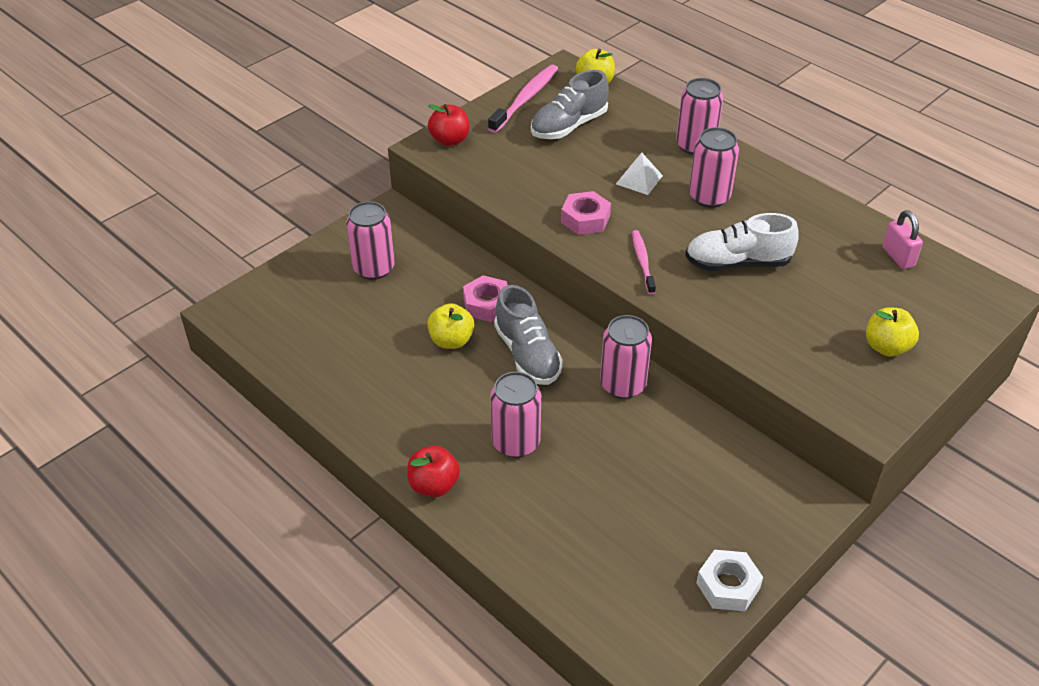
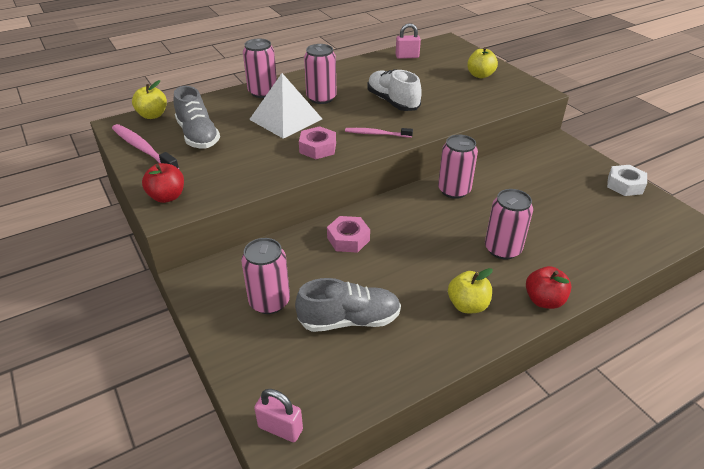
camera: 75 degrees left, 5 degrees down
yellow apple [427,303,474,349] -> yellow apple moved to [448,268,493,313]
grey shoe [494,285,563,385] -> grey shoe moved to [295,278,401,332]
white pyramid [616,153,663,195] -> white pyramid [249,73,322,139], size x1.91
white shoe [685,213,799,271] -> white shoe turned 135 degrees clockwise [367,69,422,111]
none -> pink padlock [254,389,303,442]

